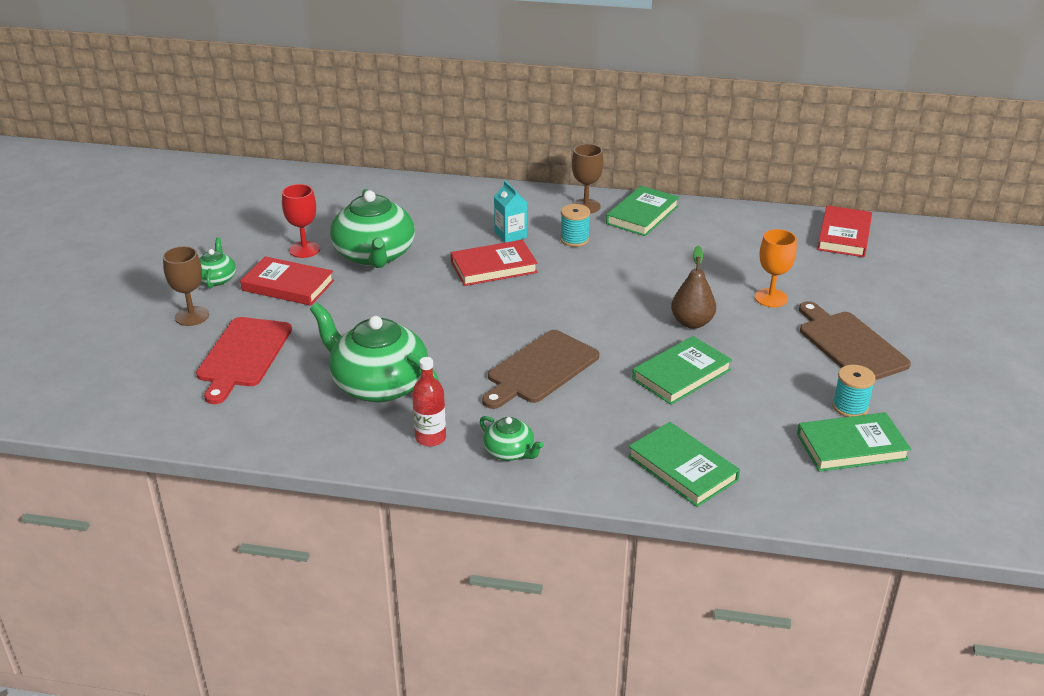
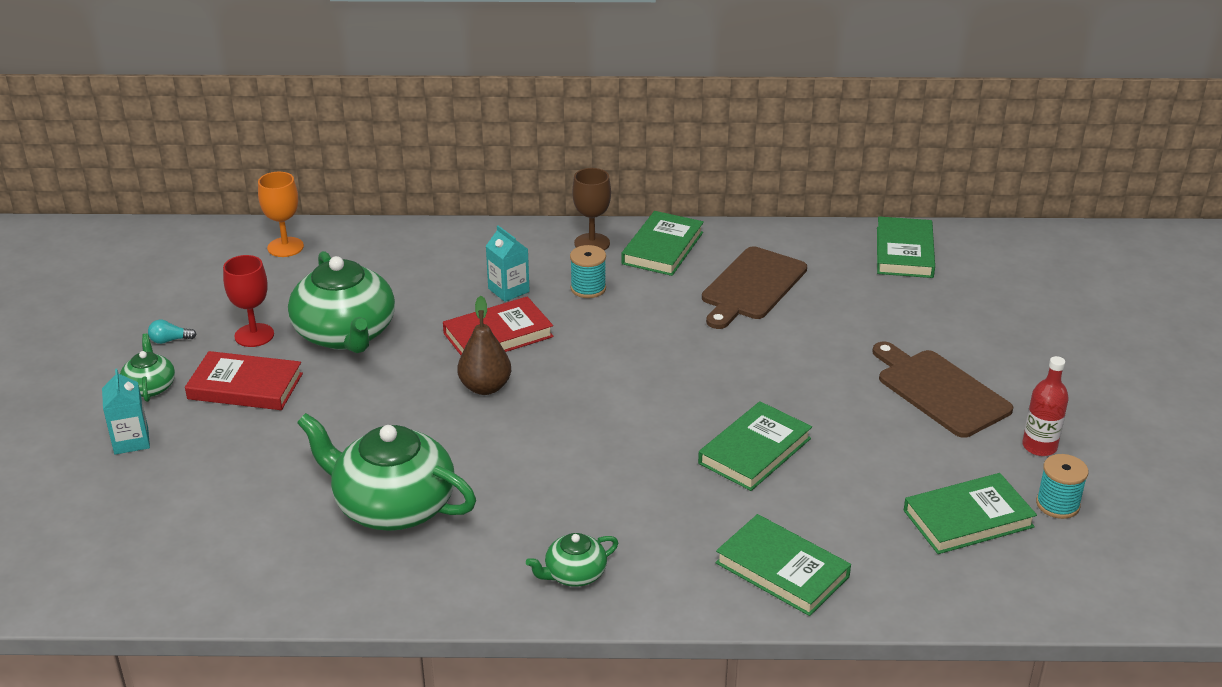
camera: 10 degrees left, 0 degrees up
brown goblet [163,246,209,326] -> turquoise carton [102,369,150,455]
red cutting board [196,317,292,404] -> none
red bottle [412,357,446,447] -> red bottle moved to [1022,356,1069,456]
green teapot [480,416,544,461] -> green teapot turned 120 degrees clockwise [526,533,618,587]
brown cutting board [482,330,599,409] -> brown cutting board moved to [702,246,807,329]
brown pear [671,246,716,329] -> brown pear moved to [457,296,511,395]
orange goblet [755,229,797,307] -> orange goblet moved to [258,172,304,257]
red book [817,205,872,257] -> green book [877,216,935,278]
turquoise spool [832,365,876,417] -> turquoise spool moved to [1036,454,1089,519]
none -> turquoise light bulb [148,320,197,344]

